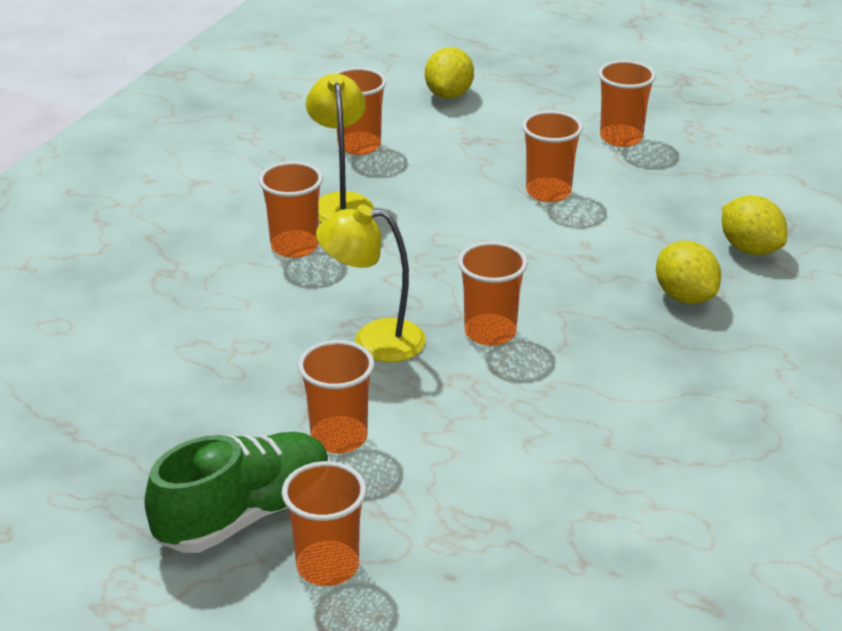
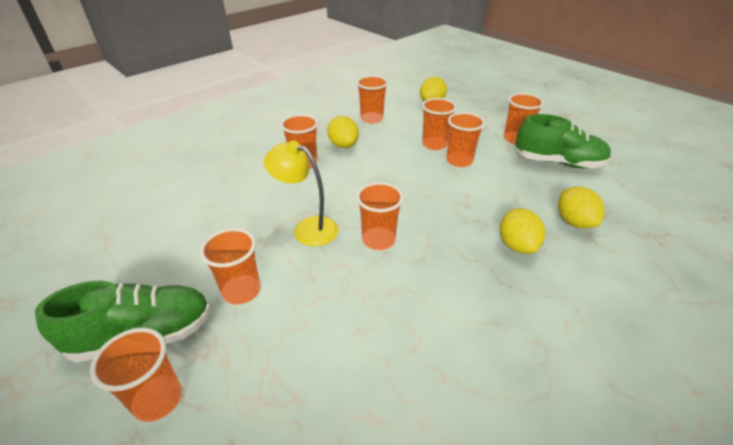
camera: 20 degrees right, 5 degrees up
yellow lamp [306,74,374,223] -> yellow lemon [327,116,359,148]
none -> orange cup [422,98,457,150]
none -> green shoe [515,114,611,168]

